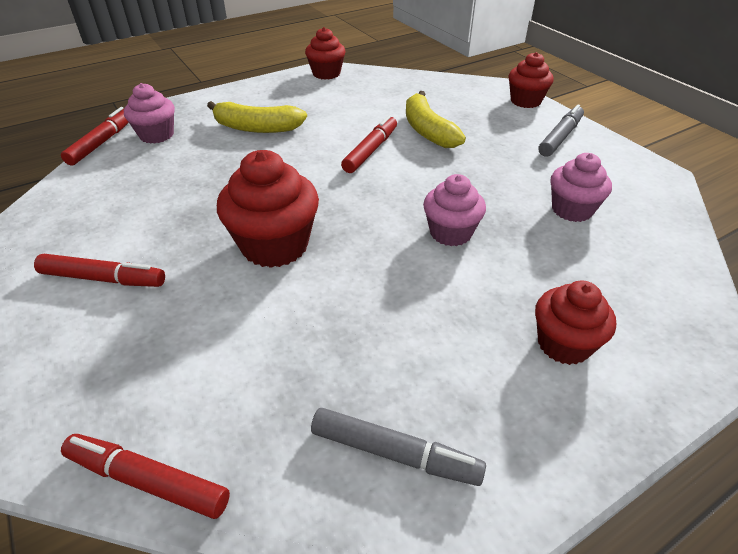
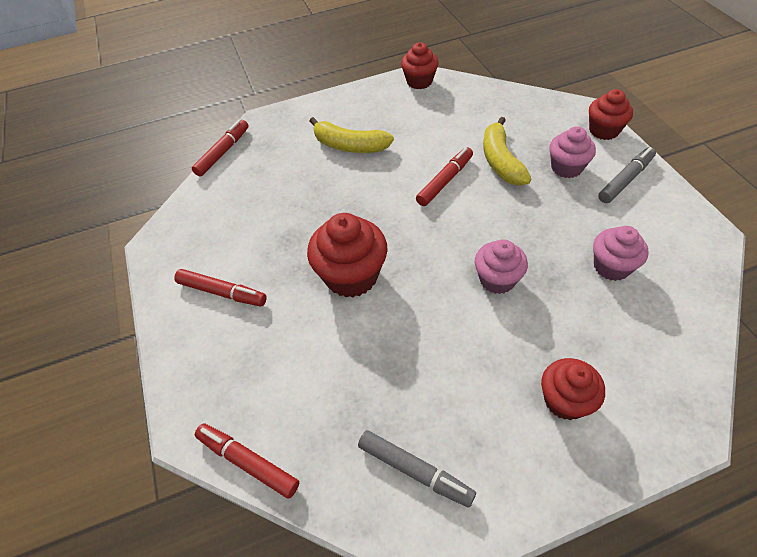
camera: 15 degrees right, 10 degrees up
pink cupcake [124,83,175,144] -> pink cupcake moved to [549,126,596,178]

